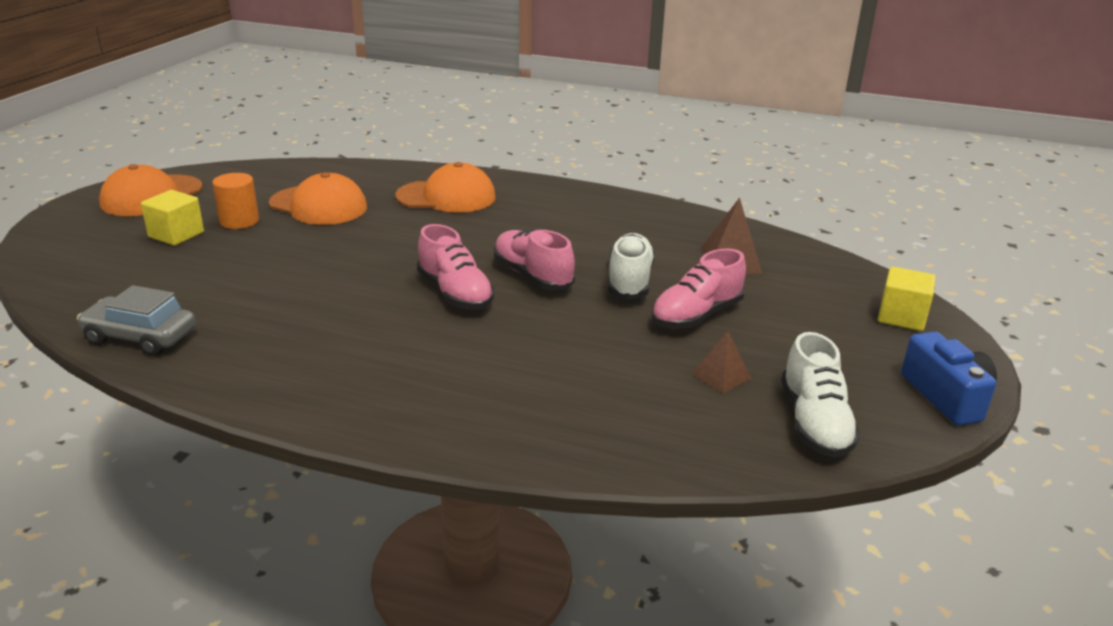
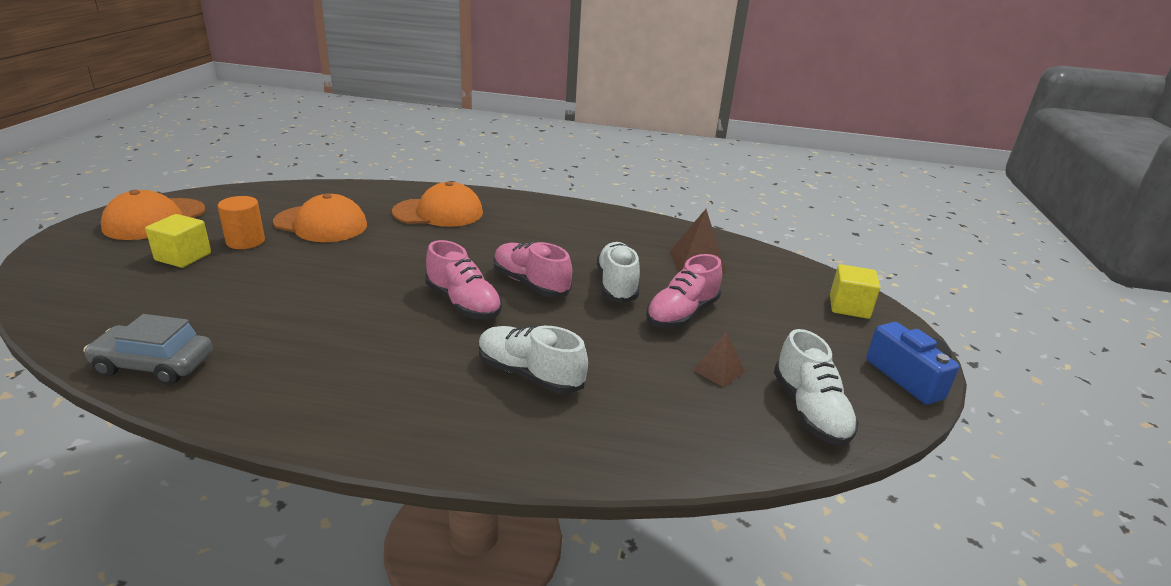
camera: 10 degrees left, 0 degrees up
none -> white shoe [479,325,588,394]

